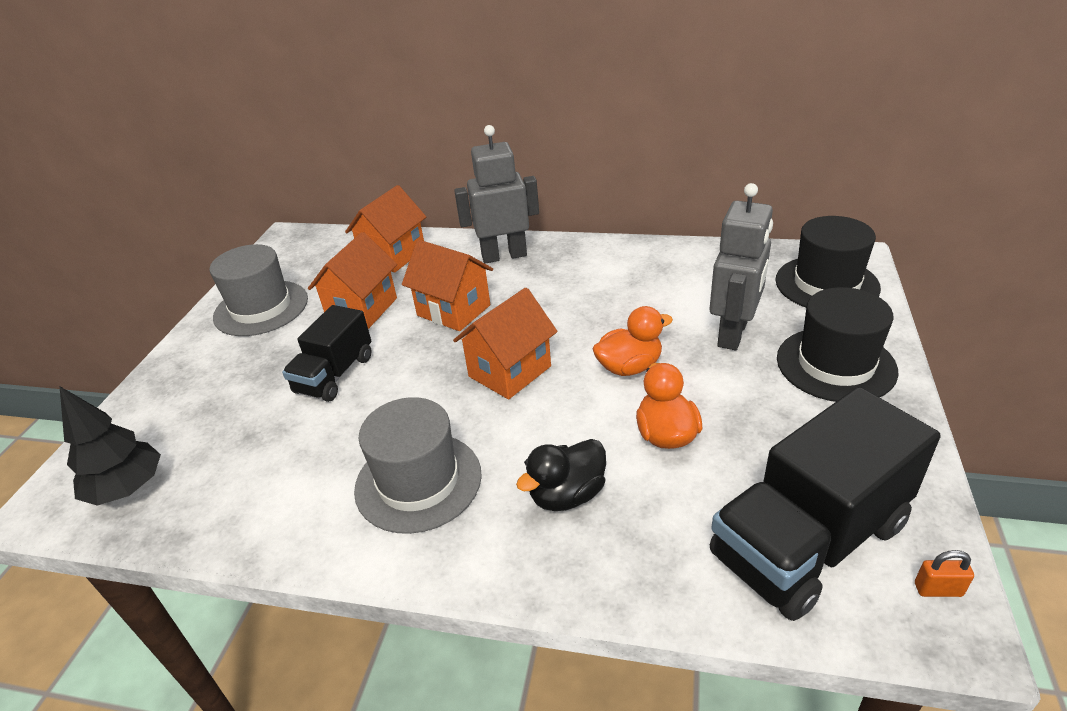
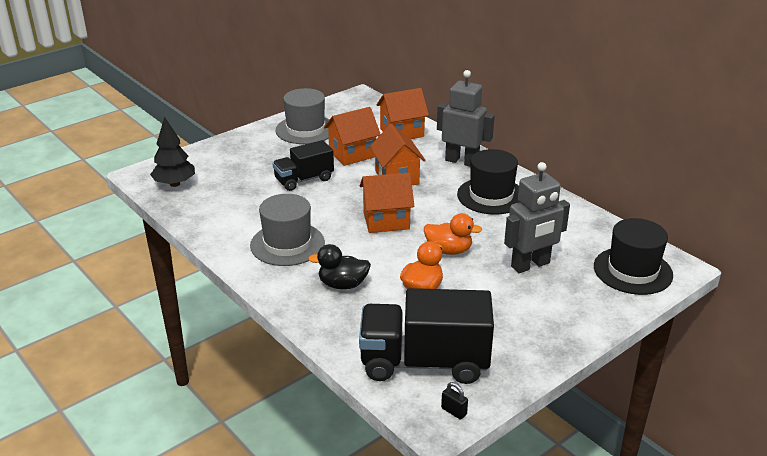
camera: 35 degrees right, 5 degrees down
black hat [777,287,899,402] -> black hat moved to [457,149,519,215]
orange padlock [915,550,974,597] -> black padlock [441,382,468,420]

